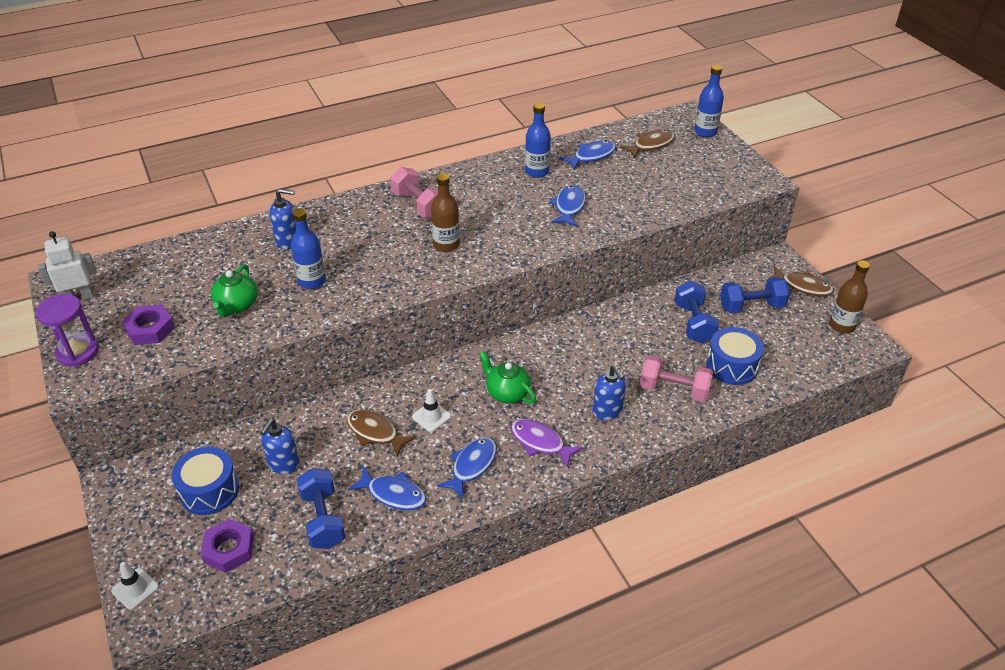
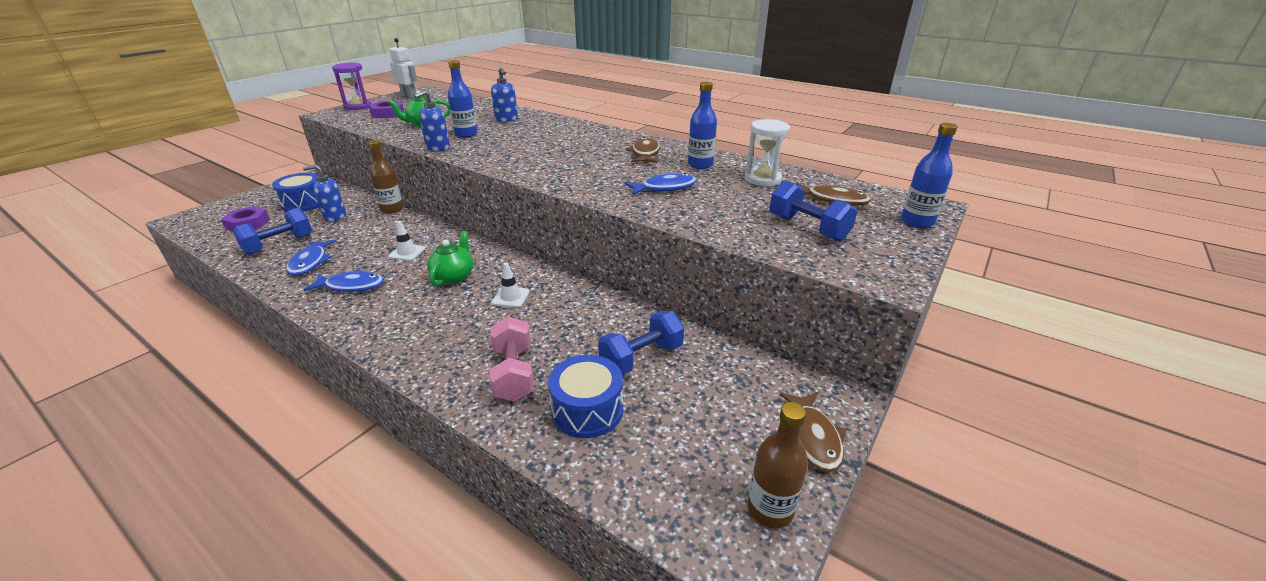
camera: 60 degrees right, 10 degrees down
white traffic cone [111,562,159,610] -> white traffic cone moved to [492,262,530,308]
brown fish [347,410,416,457] -> brown fish moved to [626,137,660,163]
pink dumbbell [390,167,438,219] -> none
brown bottle [431,173,460,252] -> brown bottle moved to [368,140,404,213]
purple fish [511,419,584,467] -> none
blue fish [559,140,616,170] -> white hourglass [745,119,790,186]
blue soap dispenser [593,365,626,420] -> blue soap dispenser moved to [414,90,450,152]
blue dumbbell [720,277,790,313] -> blue dumbbell moved to [769,180,857,242]

